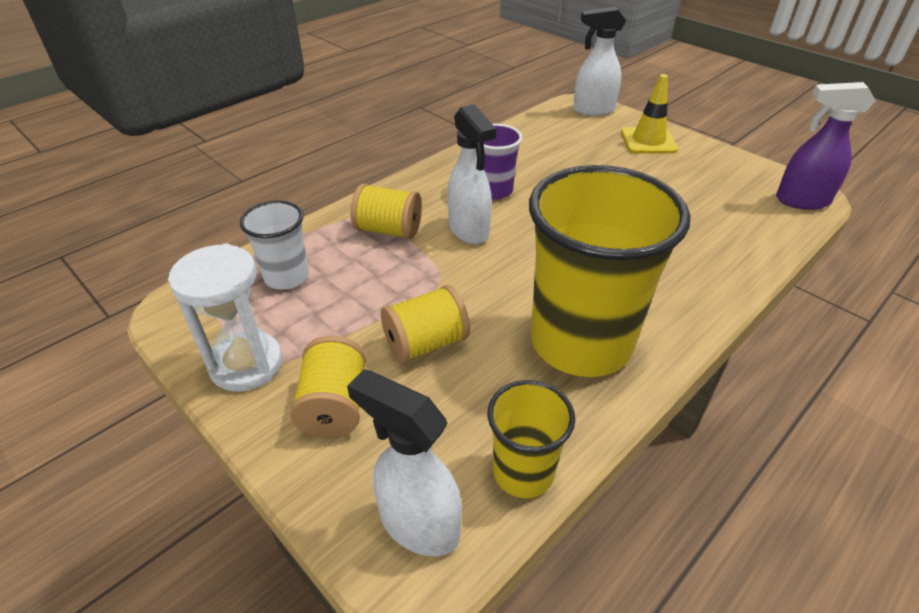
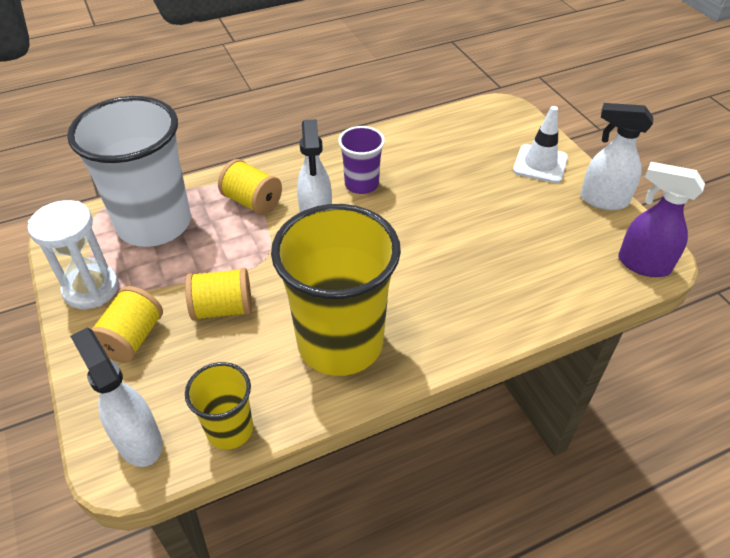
camera: 20 degrees right, 5 degrees up
white cup [240,200,309,290] -> white cup [67,96,191,247], size x2.02
white spray bottle [573,7,626,116] -> white spray bottle moved to [580,103,653,210]
yellow traffic cone [621,74,678,154] -> white traffic cone [513,106,568,183]

